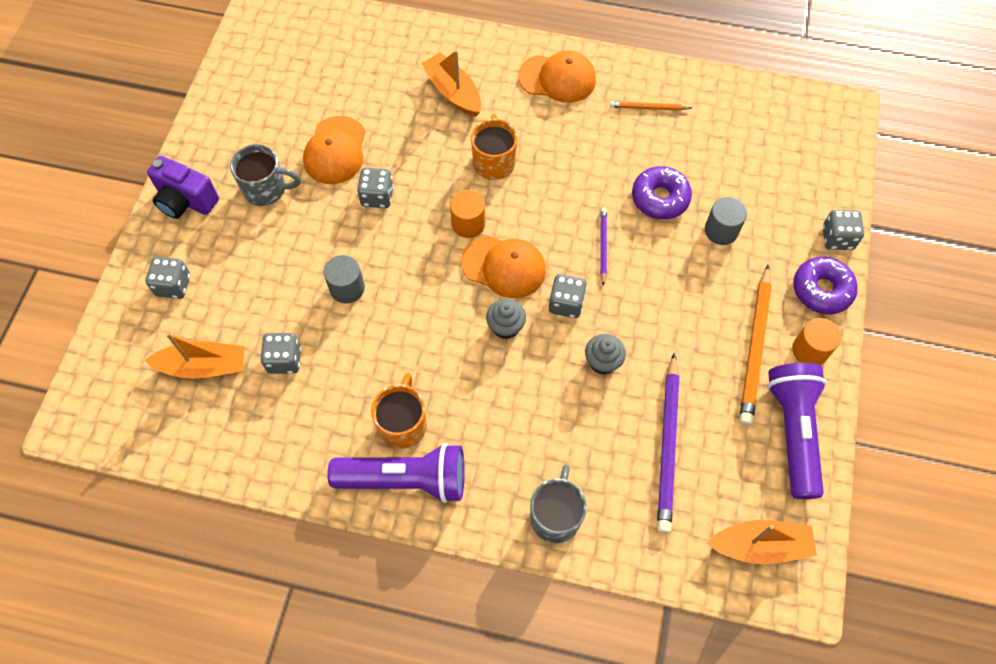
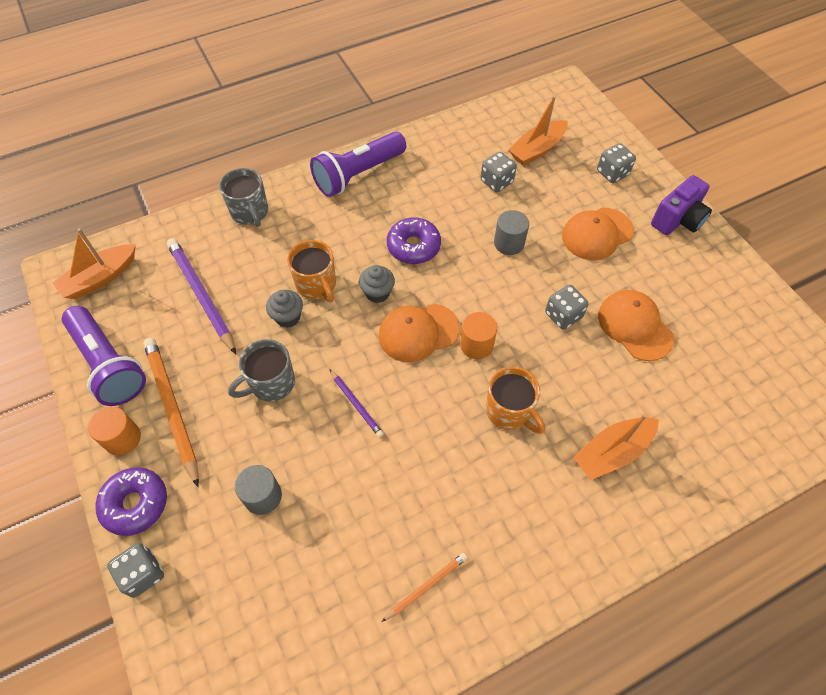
camera: 140 degrees right, 5 degrees down
purple camera [147,156,219,219] -> purple camera turned 150 degrees clockwise [651,175,712,235]
grey mug [230,144,301,206] -> grey mug moved to [228,339,295,402]
orange mug [371,373,427,449] -> orange mug moved to [287,240,336,302]
orange boat [421,50,481,117] -> orange boat turned 135 degrees clockwise [573,413,659,480]
orange cap [519,51,596,103] -> orange cap moved to [562,208,634,260]
grey dice [549,274,587,318] -> none
purple donut [632,166,692,219] -> purple donut moved to [387,218,441,264]

